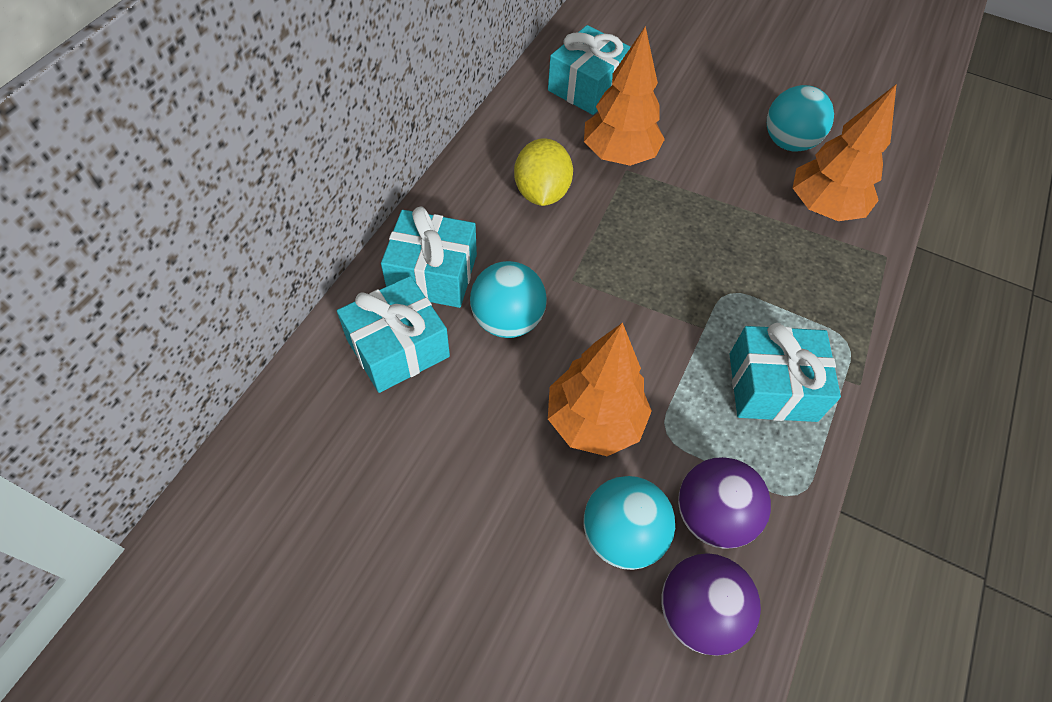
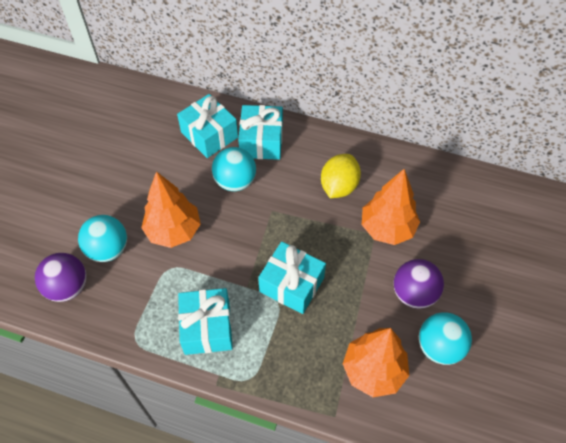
camera: 85 degrees right, 0 degrees up
yellow lemon [514,138,573,206] -> yellow lemon turned 60 degrees counterclockwise [321,154,361,198]
turquoise gift [548,25,631,115] -> turquoise gift moved to [258,241,326,314]
purple ball [678,457,771,549] -> purple ball moved to [394,259,444,309]

